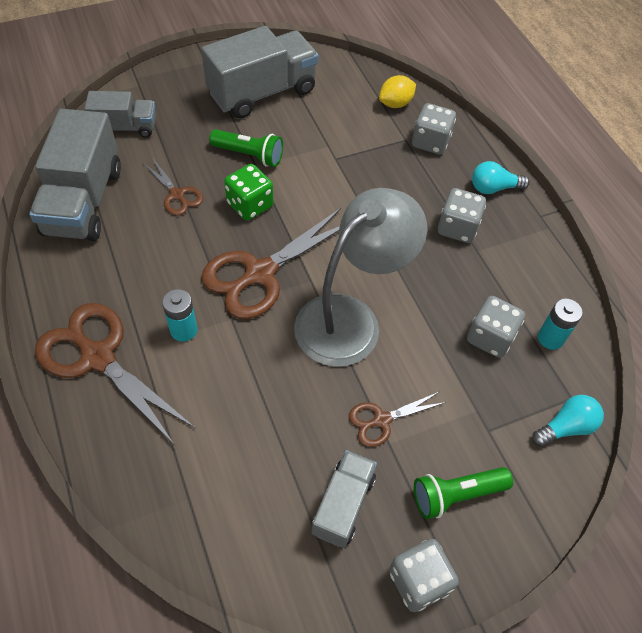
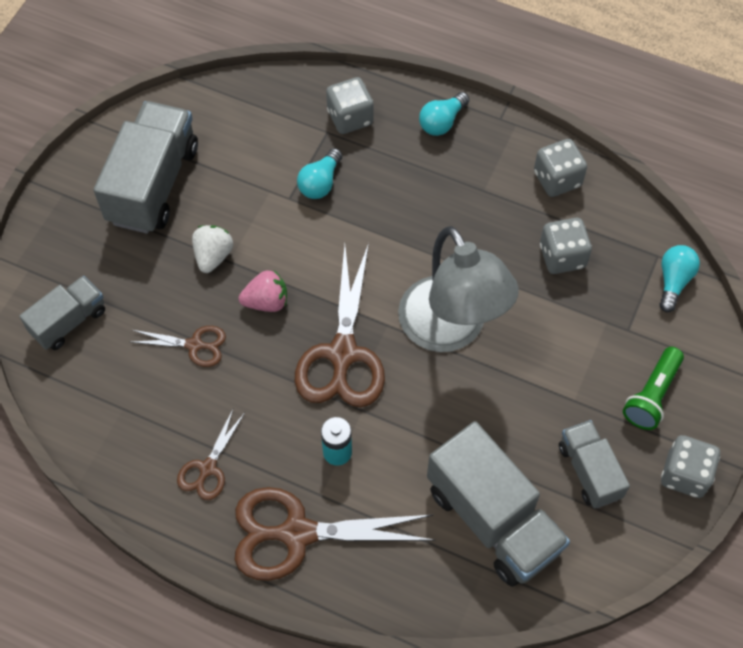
camera: 40 degrees left, 5 degrees up
grey truck [29,109,121,241] -> grey truck moved to [427,421,570,587]
green flashlight [209,129,283,167] -> white strawberry [192,225,233,273]
green dice [224,164,273,220] -> pink strawberry [239,270,287,312]
grey lamp [294,188,427,367] -> grey lamp turned 150 degrees clockwise [398,226,519,352]
brown scissors [349,392,446,447] -> brown scissors moved to [177,407,245,500]
yellow lemon [379,75,416,108] -> none
grey dice [438,188,486,243] -> grey dice moved to [534,139,587,197]
turquoise battery [538,299,583,350] -> none
none -> turquoise light bulb [297,148,342,199]

